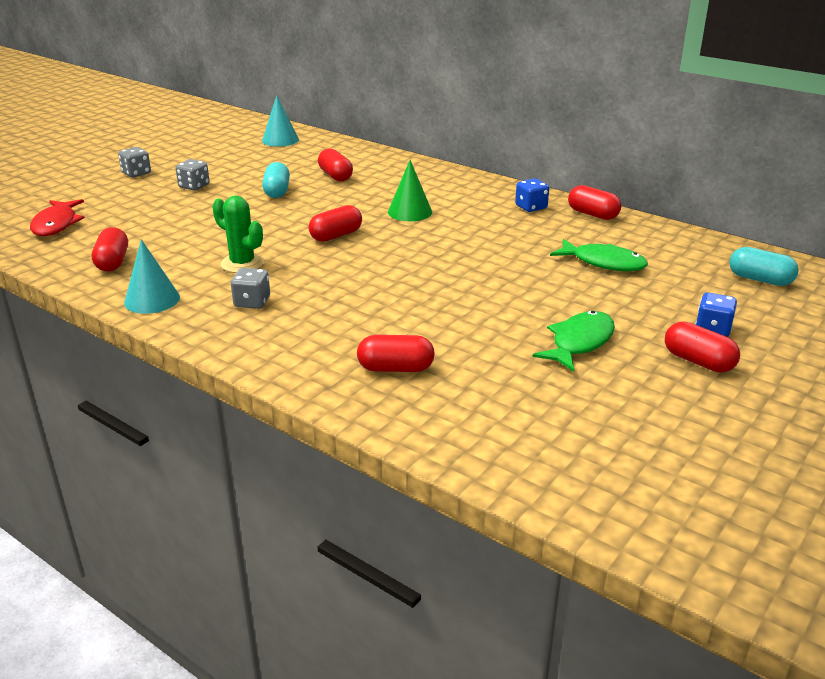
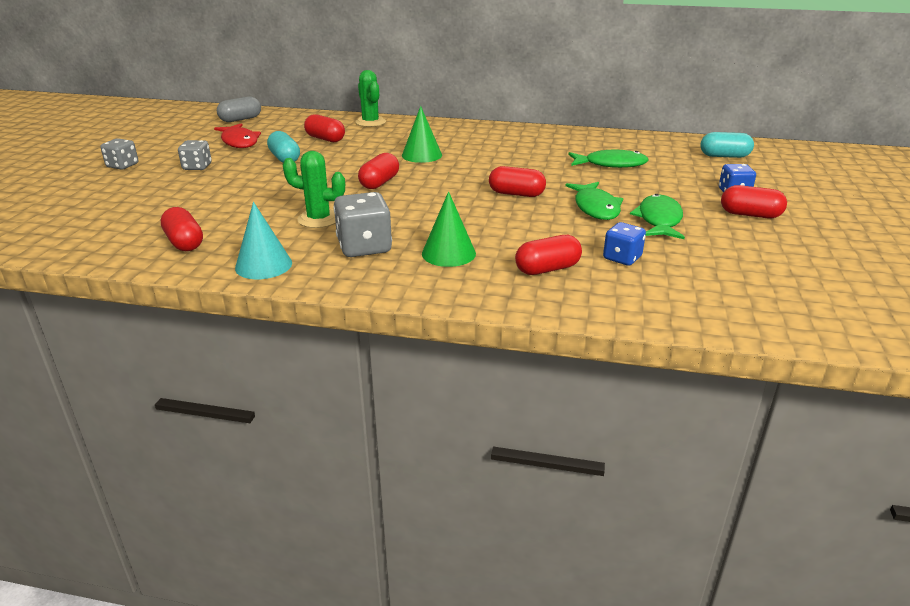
camera: 25 degrees left, 0 degrees up
red fish [30,199,85,236] -> red fish moved to [214,123,261,148]
grey dice [231,268,270,309] -> grey dice [333,192,392,257], size x1.60
turquoise cone [262,95,299,147] -> grey capsule [217,97,261,122]
blue dice [515,178,549,212] -> blue dice moved to [603,222,646,266]
red capsule [568,185,621,220] -> red capsule moved to [489,166,546,197]
none -> green cactus [355,70,386,127]
none -> green cone [422,191,476,267]
none -> green fish [565,182,623,220]

